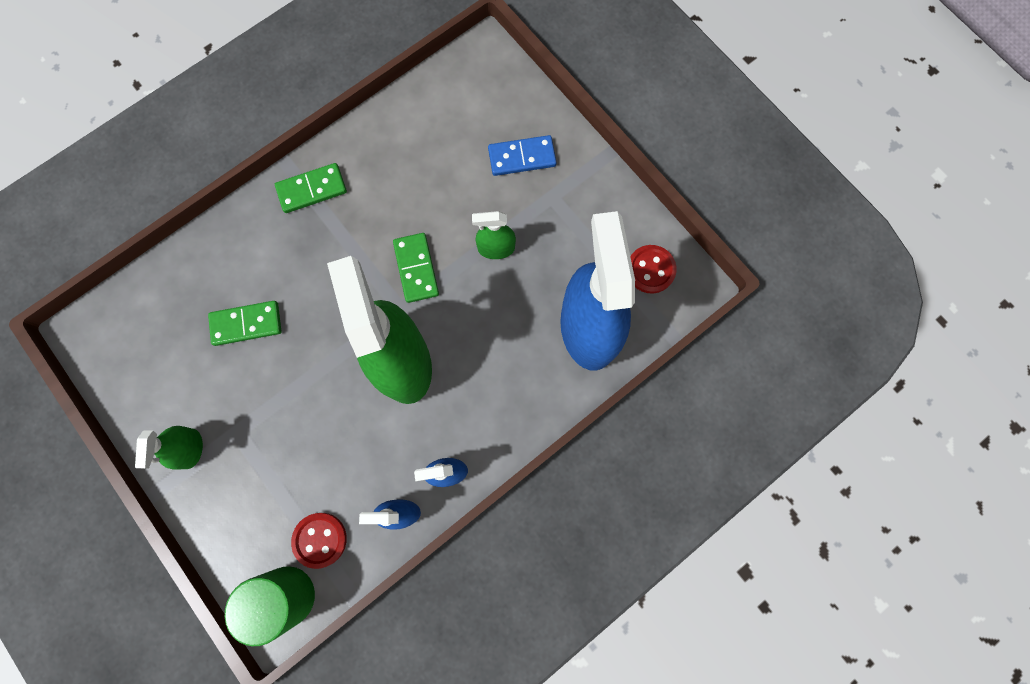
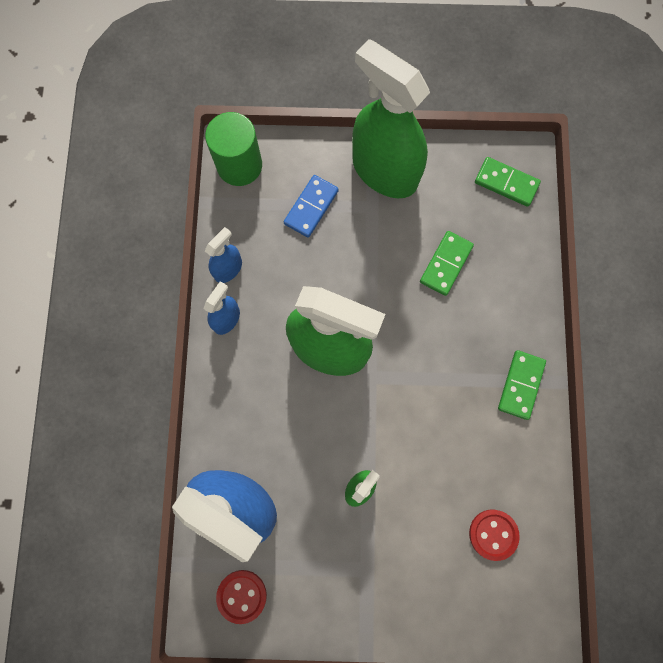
camera: 130 degrees right, 0 degrees up
green spray bottle [135,426,203,470] -> green spray bottle [352,39,430,198], size x2.26
red button [291,513,347,569] -> red button moved to [469,510,520,561]
green domino [393,233,439,303] -> green domino moved to [475,157,541,207]
blue domino [488,135,556,176] -> blue domino moved to [284,175,339,238]

